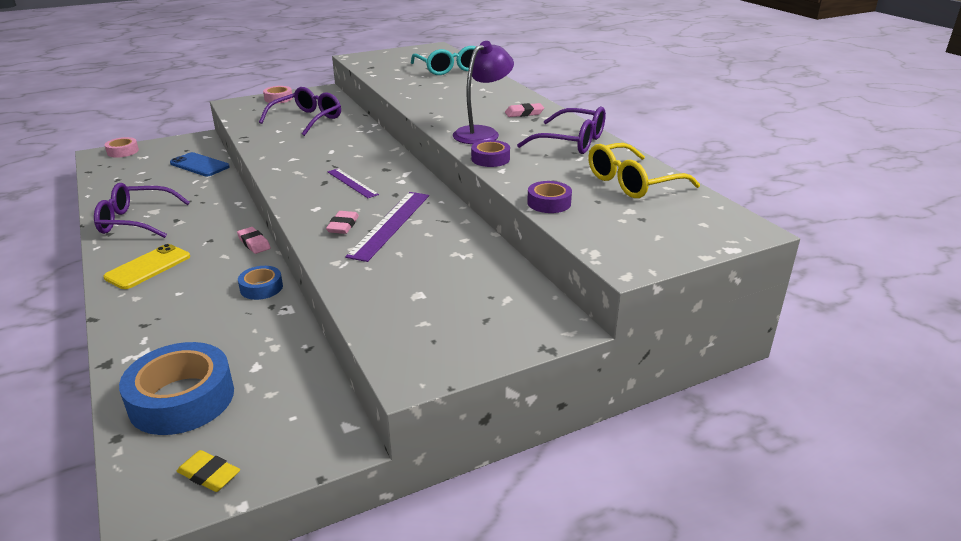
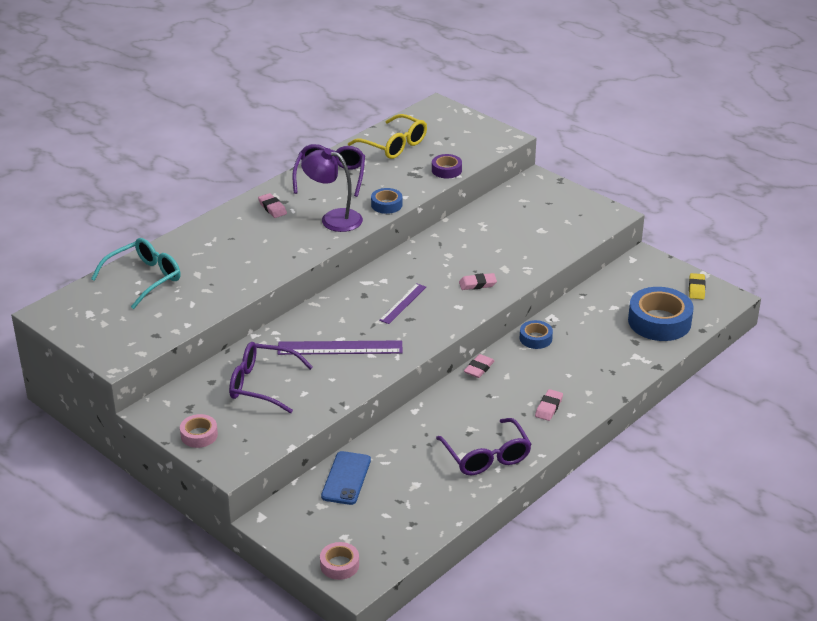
camera: 110 degrees left, 5 degrees up
yellow phone [103,244,190,289] -> pink eraser [535,389,563,421]
purple ruler [345,192,429,262] -> purple ruler moved to [277,340,402,355]
purple tape [471,140,510,167] -> blue tape [371,188,402,214]

